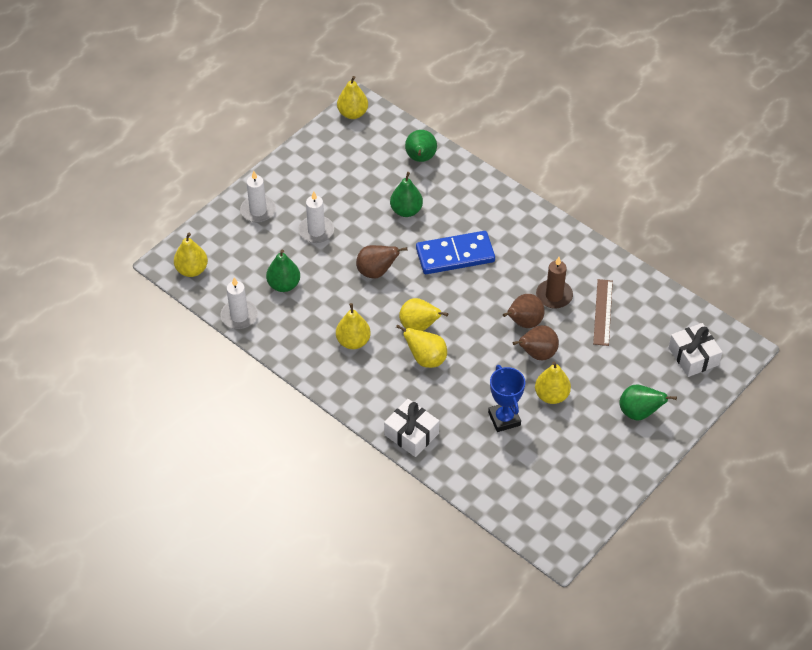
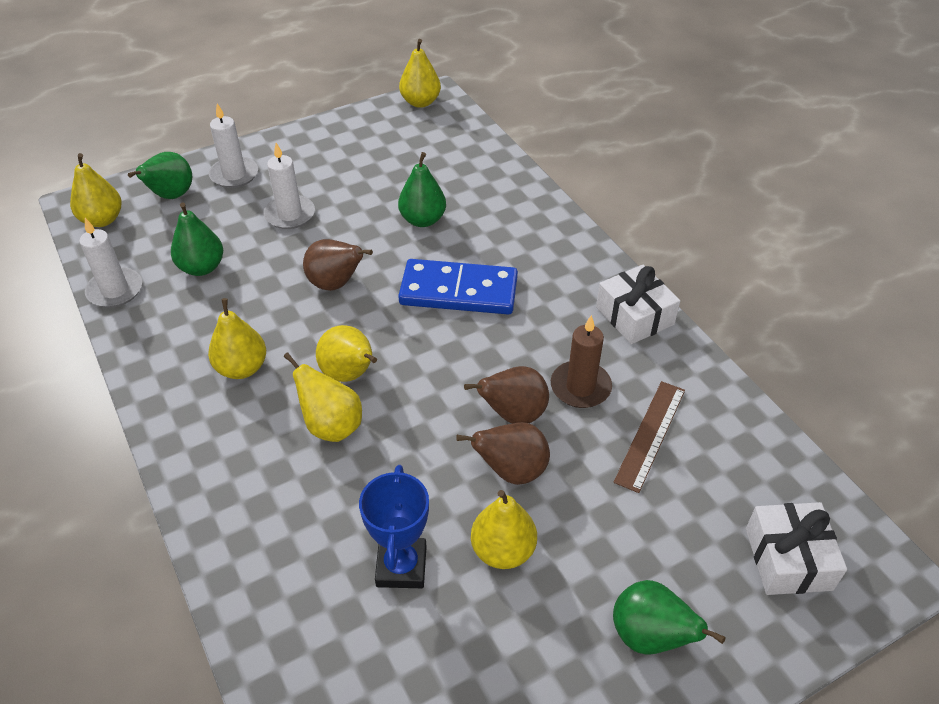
camera: 20 degrees right, 5 degrees down
white gift [384,399,439,457] -> white gift moved to [596,265,680,344]
green pear [405,130,437,162] -> green pear moved to [128,152,192,199]

